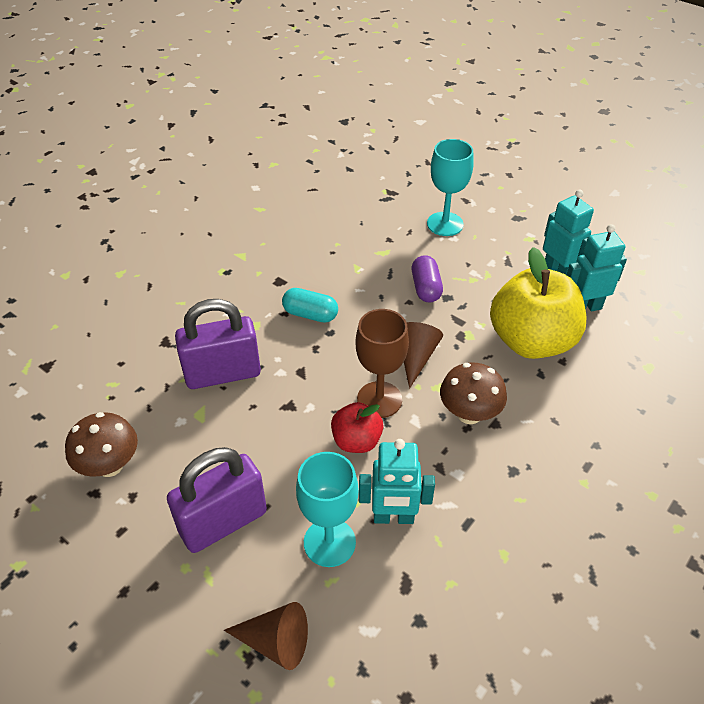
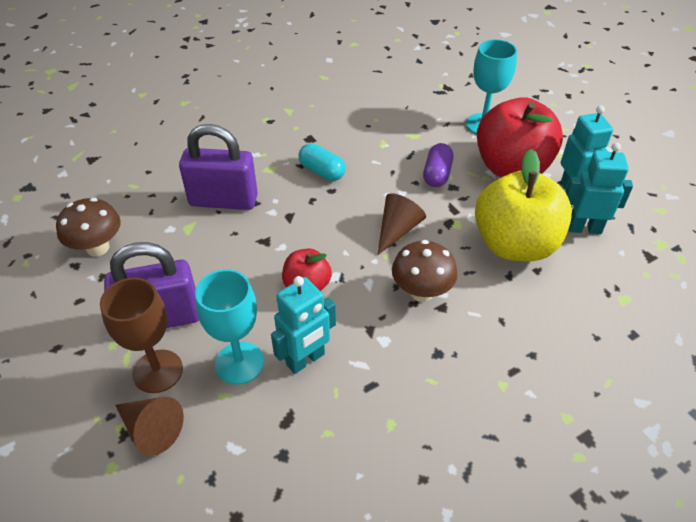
camera: 20 degrees right, 0 degrees up
brown goblet [356,309,409,418] -> brown goblet moved to [100,278,183,393]
turquoise robot [359,439,435,524] -> turquoise robot turned 60 degrees counterclockwise [271,276,336,374]
none -> red apple [477,97,563,177]

